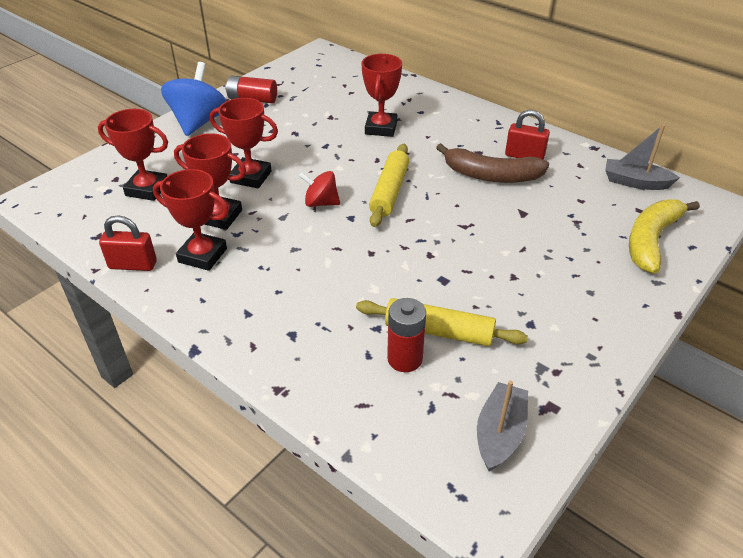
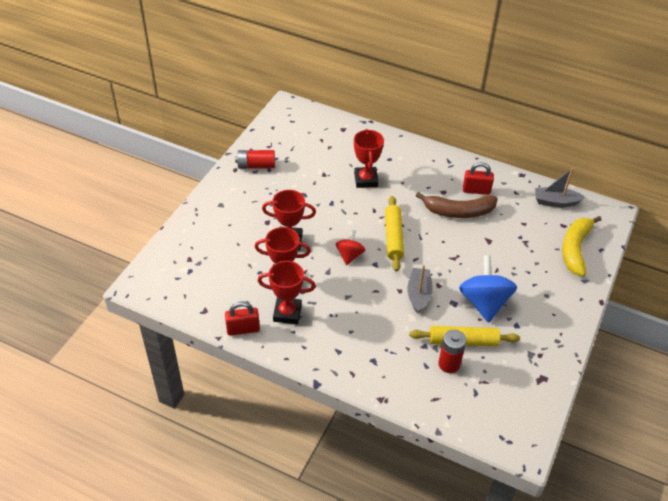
camera: 15 degrees left, 5 degrees up
red trophy [98,109,168,201] -> none
blue spinning top [161,62,226,136] -> blue spinning top moved to [459,255,517,323]
red spinning top [299,171,340,207] -> red spinning top turned 105 degrees clockwise [336,230,365,265]
grey boat [477,380,528,471] -> grey boat moved to [407,265,433,314]

